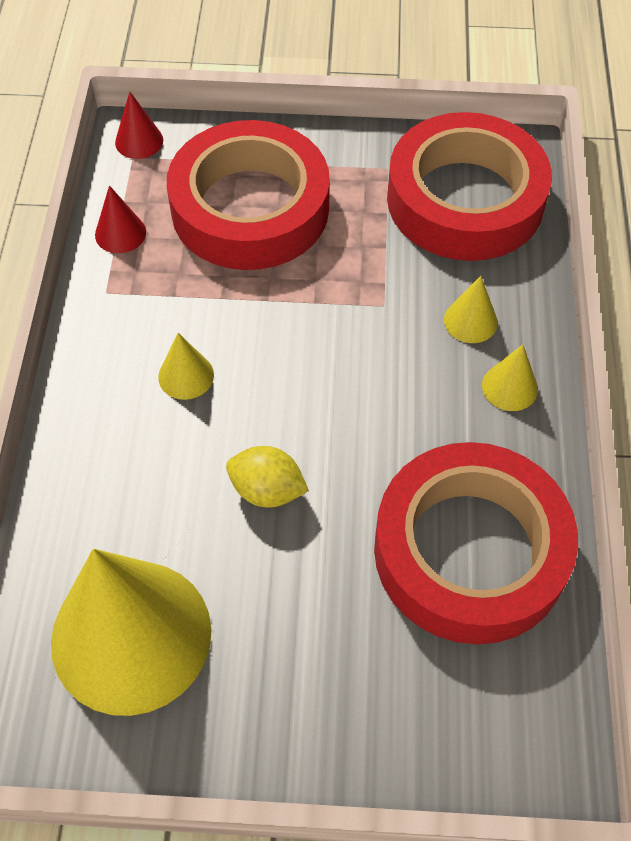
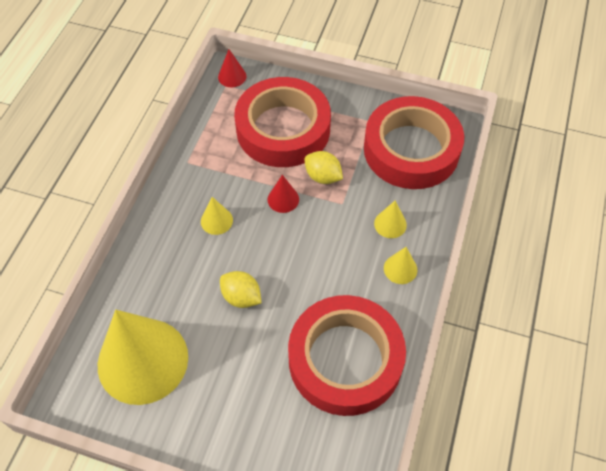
camera: 15 degrees right, 0 degrees up
red cone [95,185,146,253] -> red cone moved to [268,175,299,213]
none -> yellow lemon [305,151,343,184]

